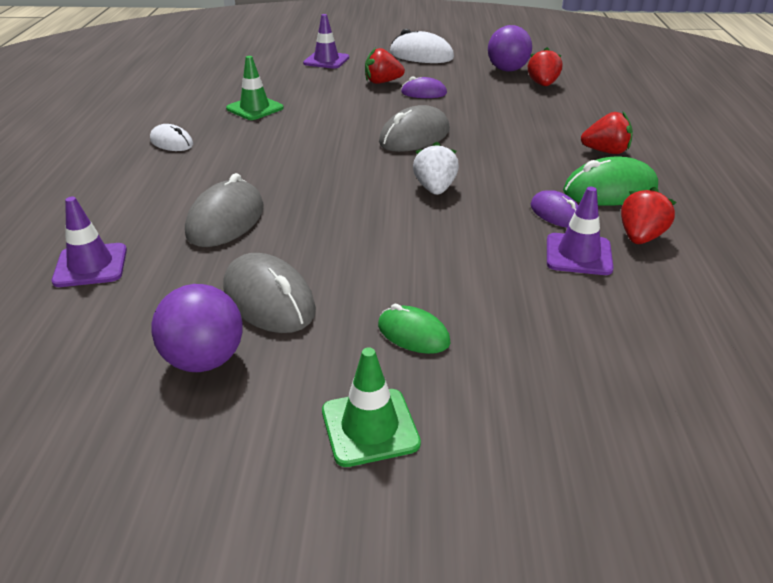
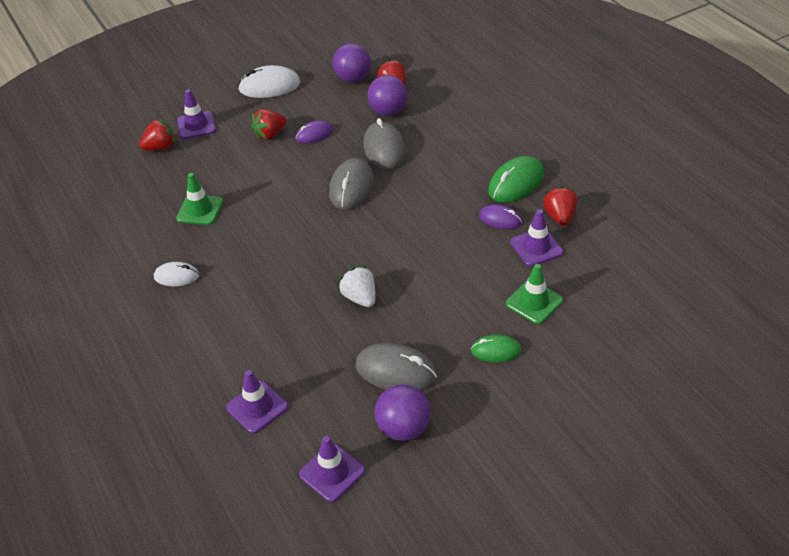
camera: 30 degrees left, 10 degrees up
grey mouse [185,173,264,247] -> grey mouse moved to [363,118,406,169]
green traffic cone [322,347,421,467] -> green traffic cone moved to [506,264,563,324]
white strawberry [413,142,459,195] -> white strawberry moved to [338,266,375,307]
red strawberry [581,112,633,154] -> red strawberry moved to [139,119,175,150]
none -> purple traffic cone [299,436,365,502]
none -> purple ball [367,75,407,116]

